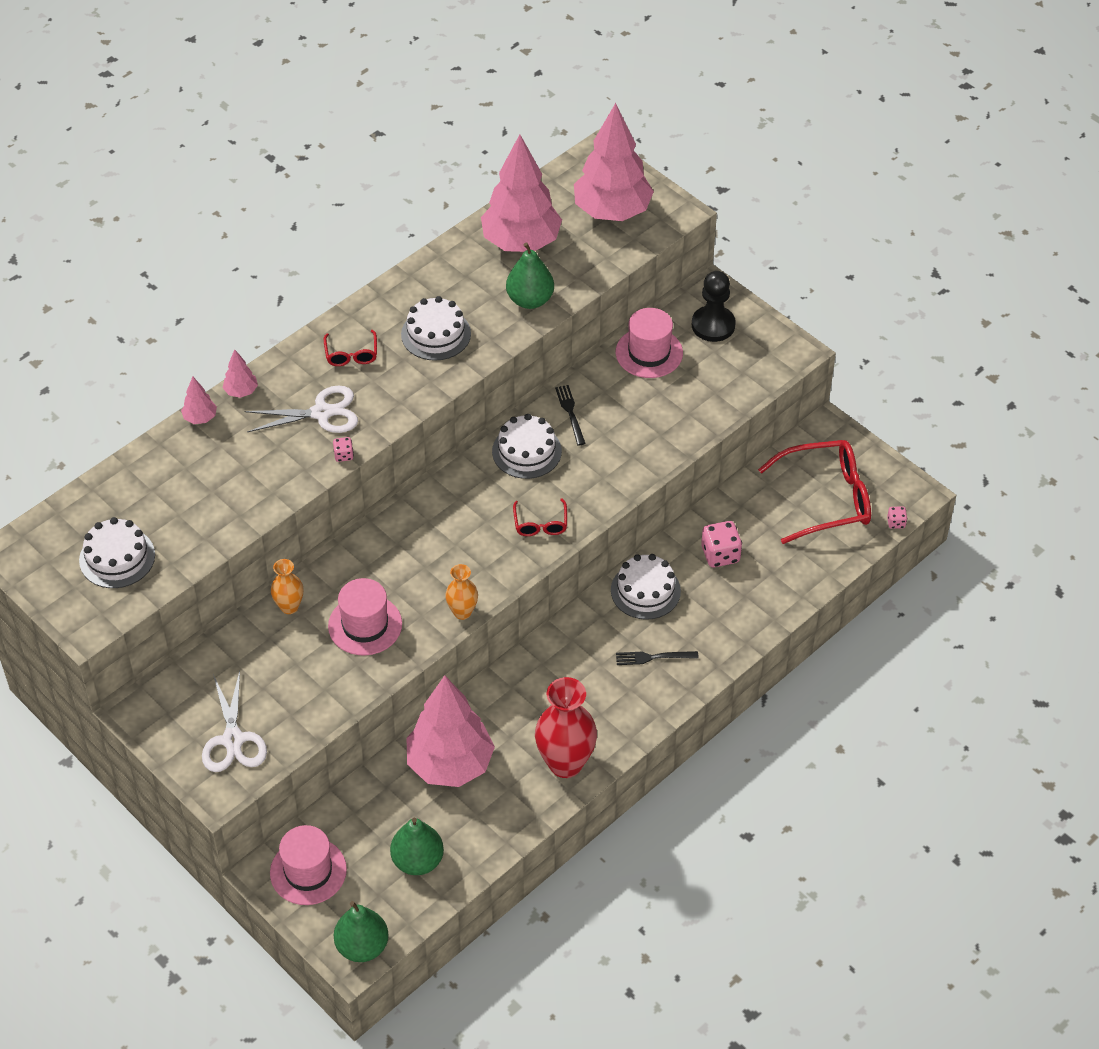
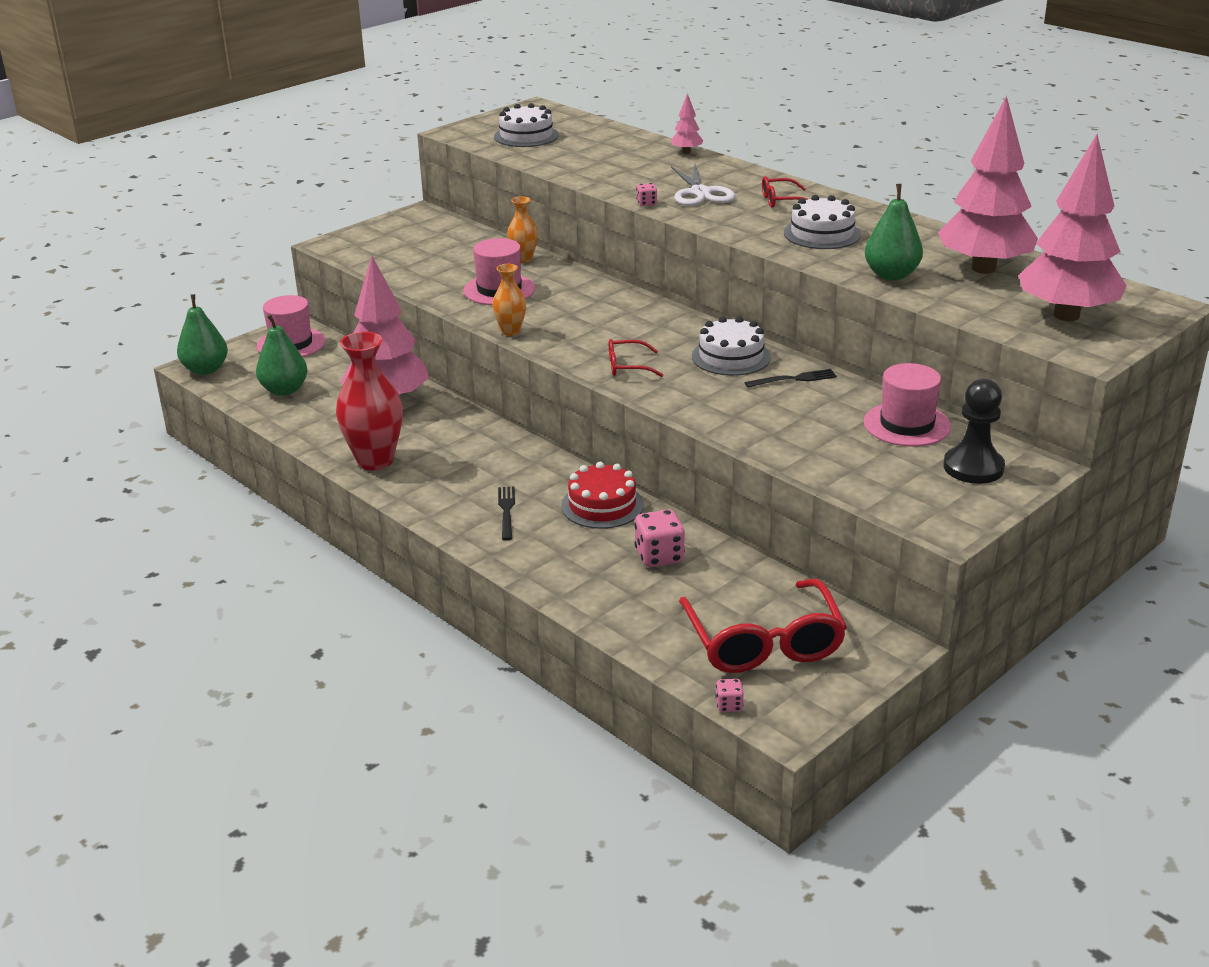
camera: 90 degrees right, 20 degrees down
white scissors [202,671,267,772] -> none
pink tree [222,349,258,398] -> none
white cake [611,554,681,620] -> red cake [561,462,644,529]

